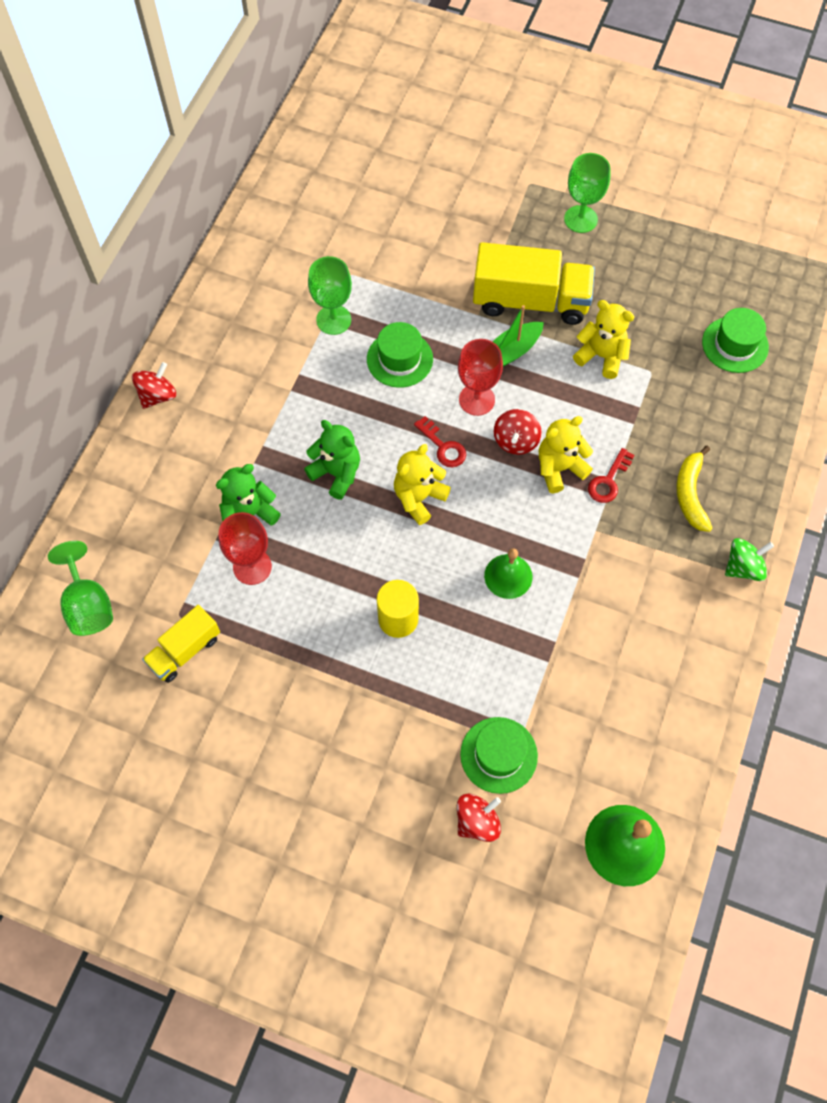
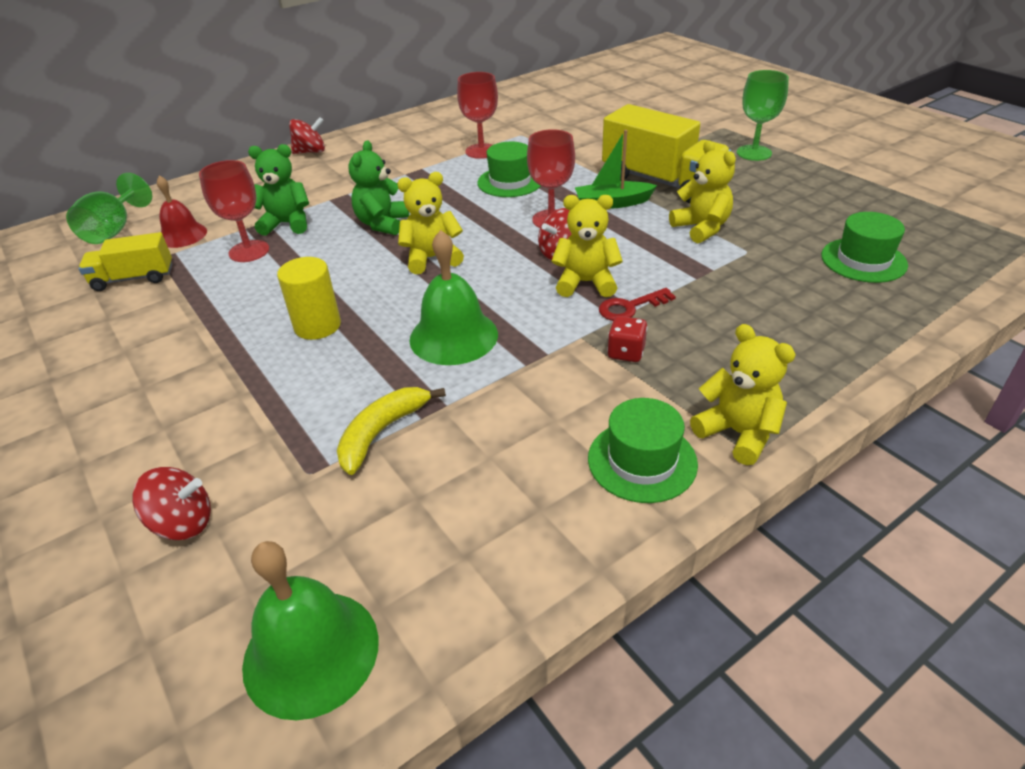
camera: 35 degrees right, 25 degrees down
green teddy bear [304,420,360,500] -> green teddy bear turned 150 degrees counterclockwise [348,140,409,235]
green goblet [308,256,352,335] -> red goblet [457,72,498,159]
red key [414,416,466,467] -> none
green hat [460,717,538,794] -> green hat moved to [588,398,698,503]
green bell [484,548,533,599] -> green bell [409,230,498,365], size x1.51
yellow banana [676,446,713,532] -> yellow banana moved to [337,387,446,475]
green spinning top [725,538,774,581] -> yellow teddy bear [690,324,796,465]
none -> red bell [157,176,207,248]
none -> red dice [607,316,648,362]

